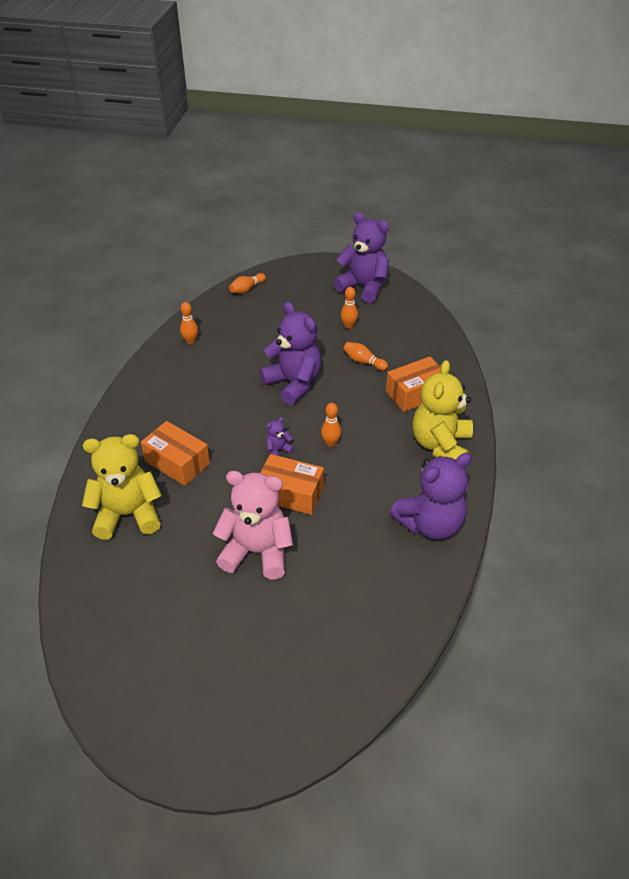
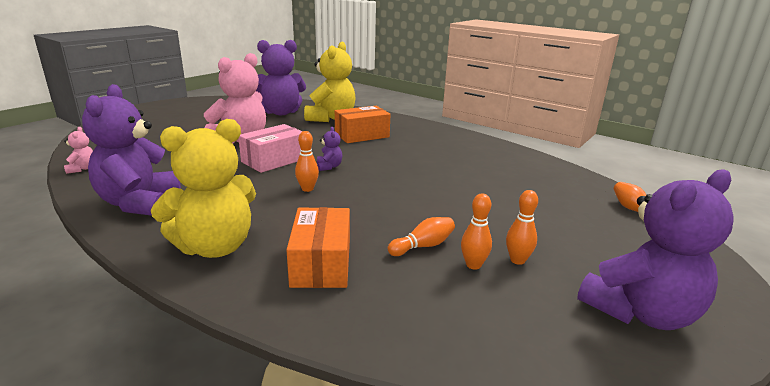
camera: 115 degrees right, 20 degrees down
orange bowling pin [180,302,198,344] -> orange bowling pin moved to [461,193,492,270]
purple teddy bear [259,302,321,405] -> purple teddy bear moved to [256,40,306,115]
orange box [260,454,324,515] -> pink box [239,124,302,173]
yellow teddy bear [412,360,473,460] -> yellow teddy bear turned 105 degrees clockwise [151,119,256,258]
none -> pink teddy bear [64,127,93,174]

